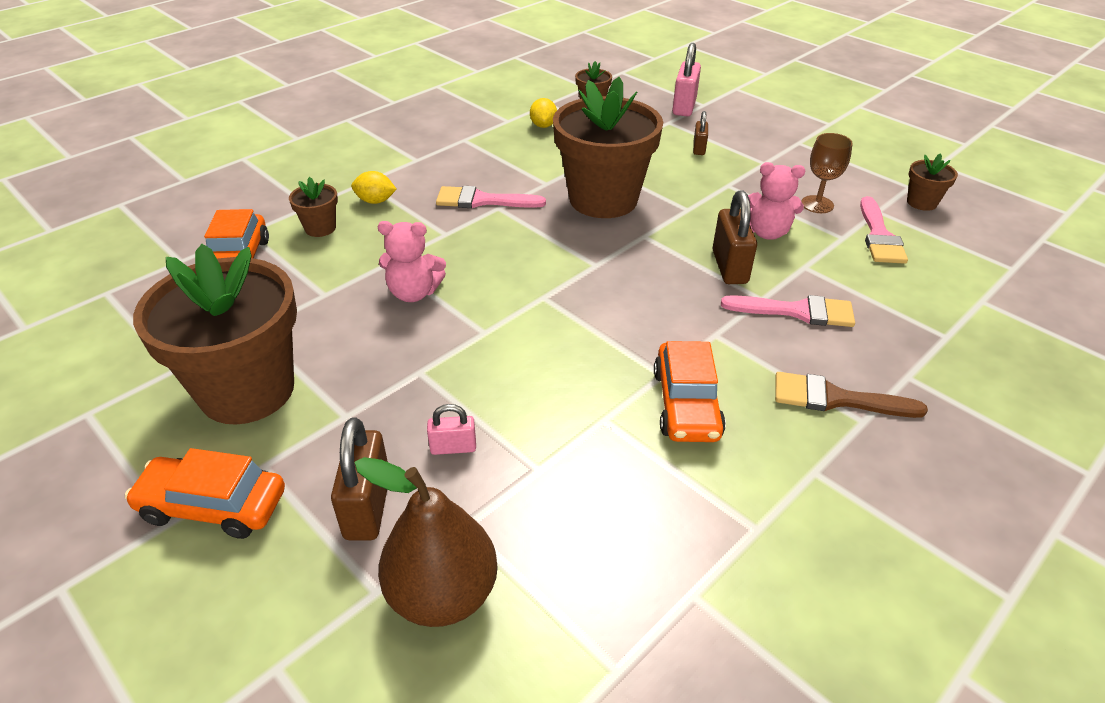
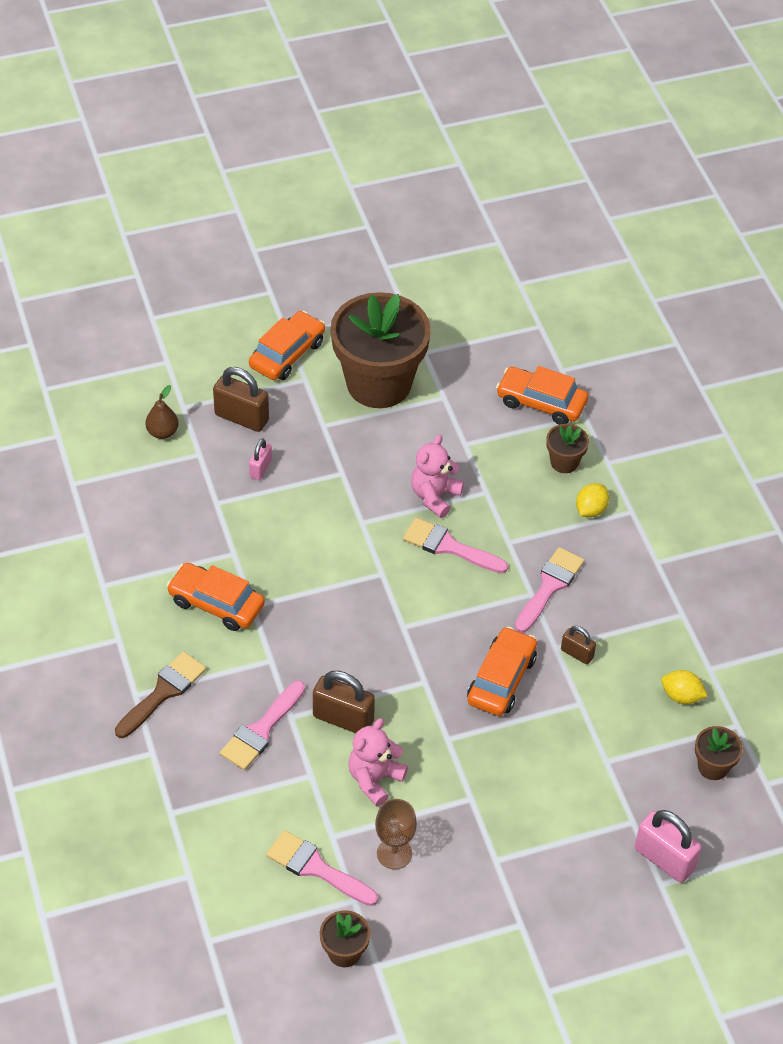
camera: 115 degrees right, 10 degrees up
brown pear [354,457,498,627] -> brown pear [145,385,179,439], size x0.51
brown flower pot [553,77,663,218] -> orange car [467,627,537,716]
brown padlock [693,111,708,155] -> brown padlock moved to [561,626,596,664]
none -> pink brush [403,517,508,573]

